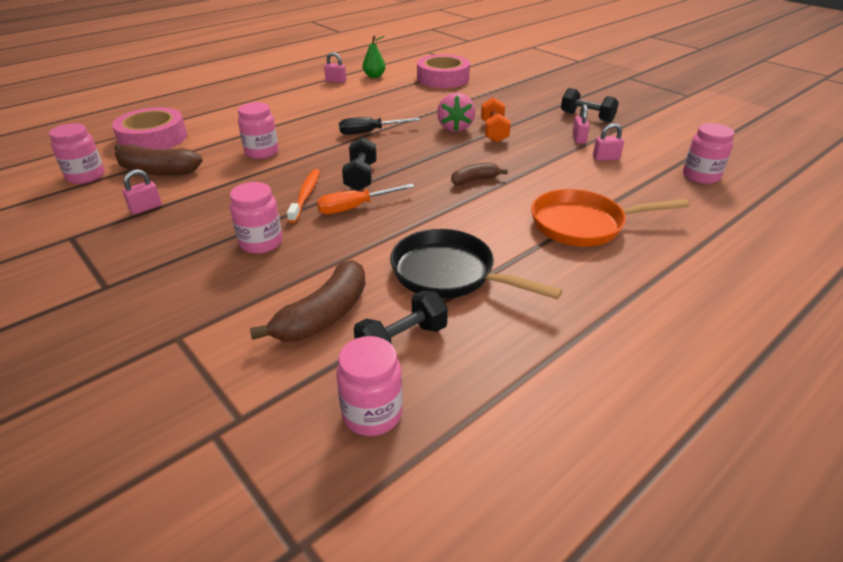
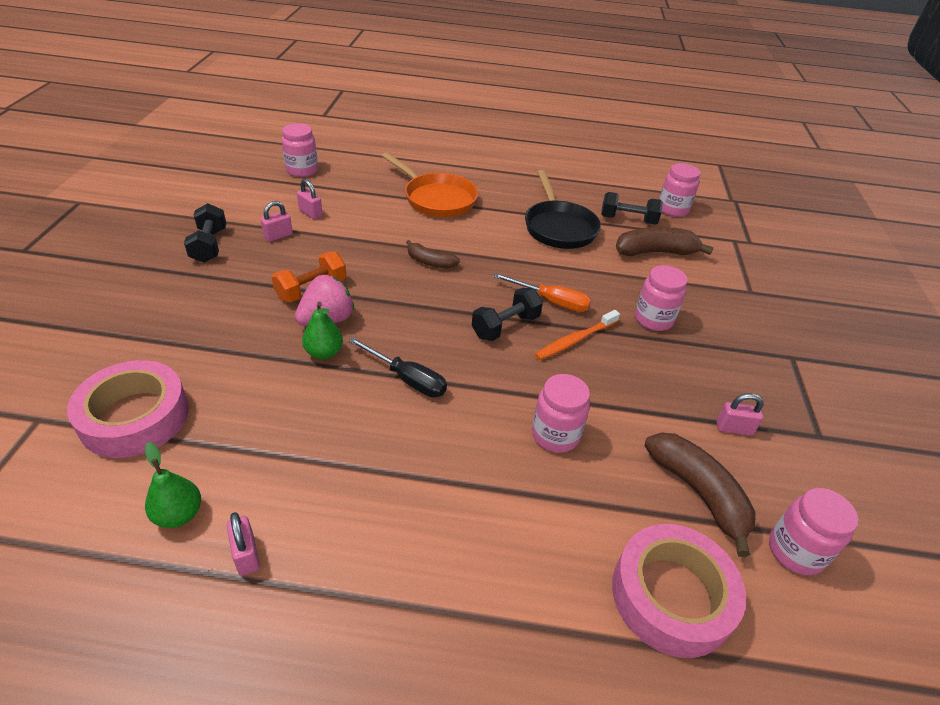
camera: 135 degrees left, 5 degrees up
none -> green pear [302,302,343,359]

